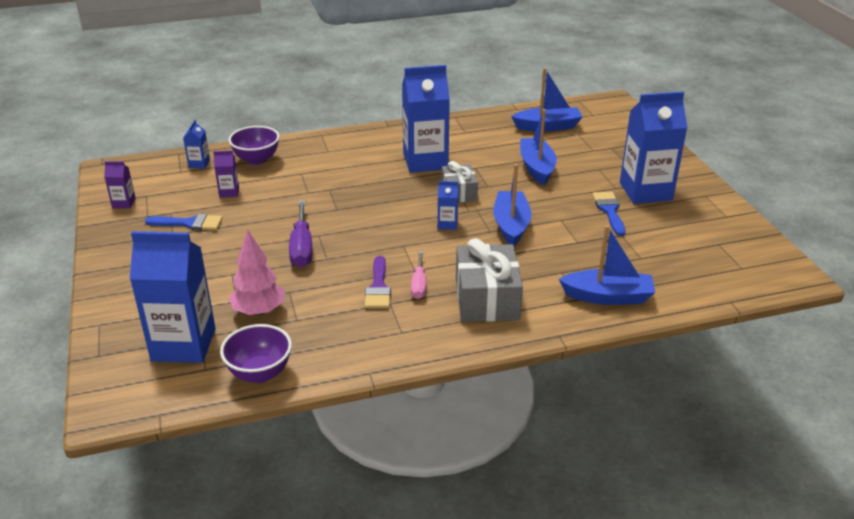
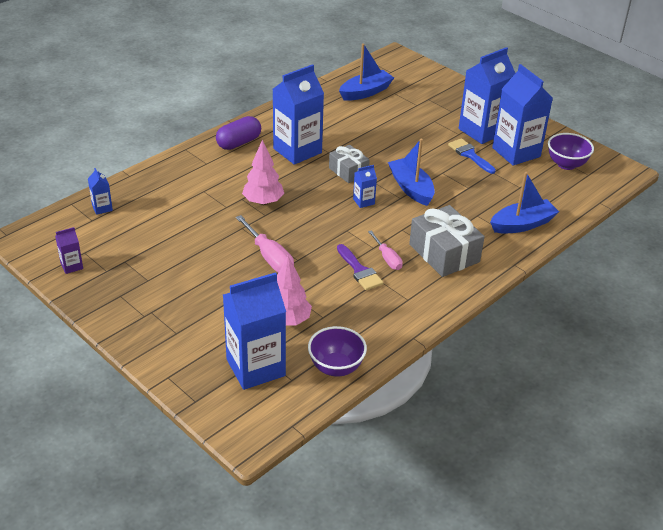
camera: 30 degrees left, 5 degrees up
blue brush [145,214,223,230] -> none
purple carton [214,150,239,198] -> none
purple bowl [228,126,280,165] -> purple bowl moved to [548,133,594,170]
purple screwdriver [289,200,313,267] -> pink screwdriver [236,215,294,273]
blue boat [520,109,557,185] -> none
none -> purple capsule [216,116,261,150]
none -> pink tree [242,140,284,205]
none -> blue carton [492,64,553,166]

